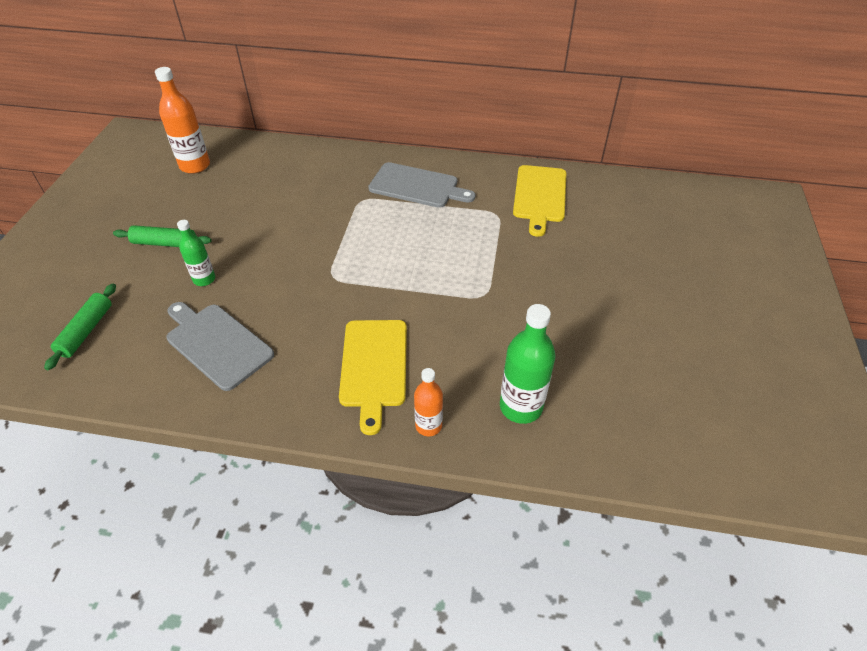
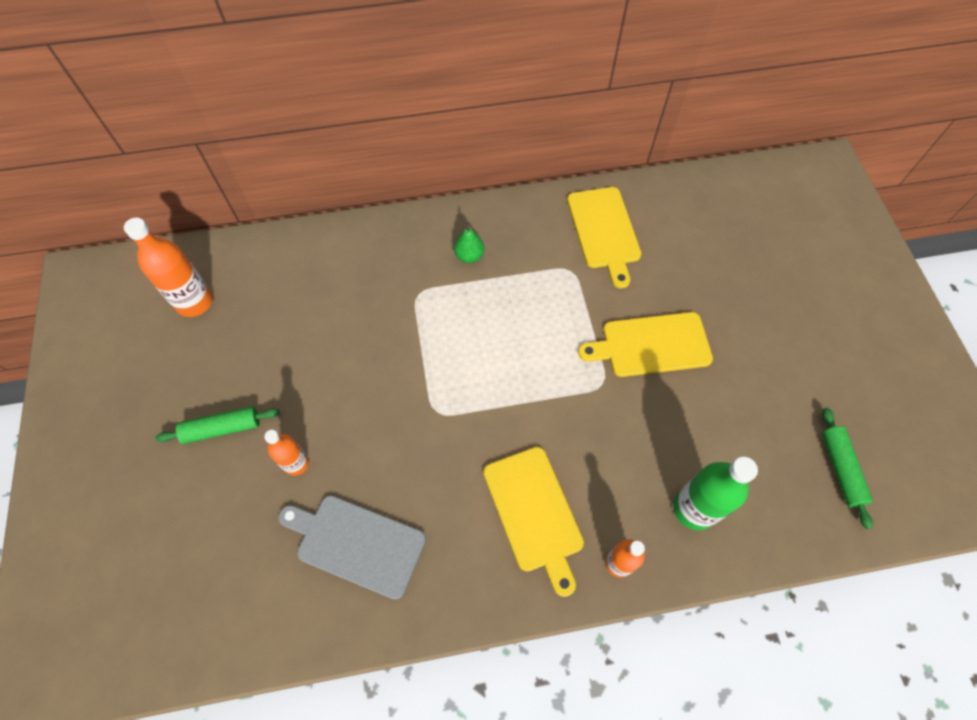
camera: 20 degrees left, 15 degrees up
green rolling pin [44,283,116,370] -> green rolling pin moved to [822,408,873,529]
green bottle [177,220,215,286] -> orange bottle [264,430,309,476]
grey cutting board [368,162,476,208] -> green pear [454,226,484,263]
none -> yellow cutting board [578,312,713,377]

